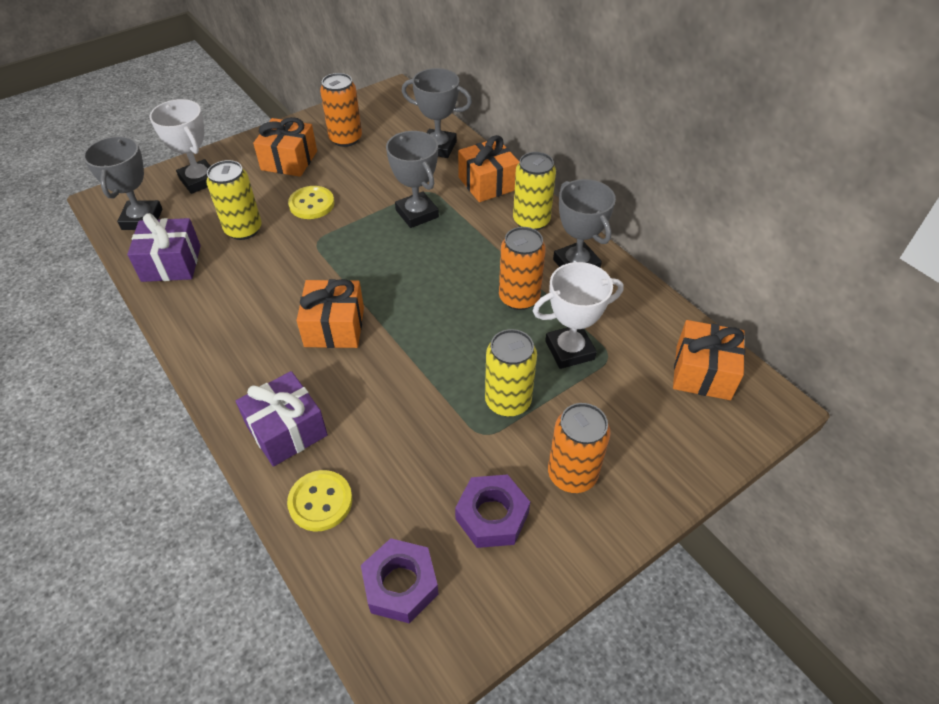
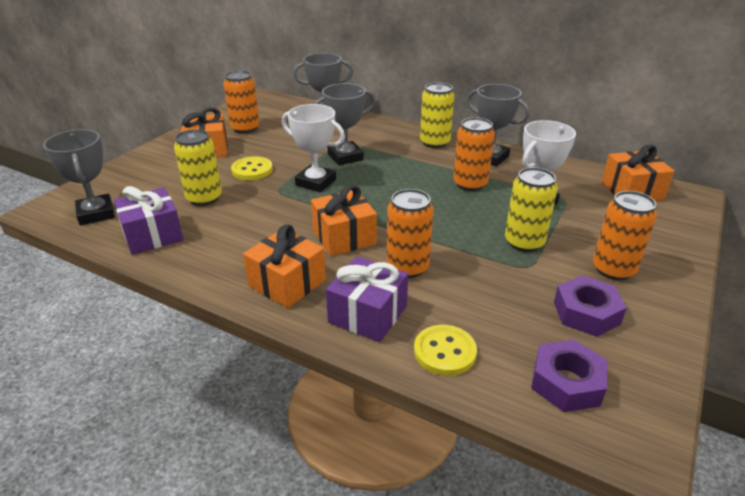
camera: 25 degrees left, 15 degrees down
white trophy [149,99,210,194] -> white trophy moved to [282,104,345,193]
grey trophy [386,131,439,228] -> grey trophy turned 60 degrees counterclockwise [314,83,375,165]
orange gift [458,135,519,202] -> orange gift moved to [243,224,326,308]
none -> orange can [387,189,433,278]

